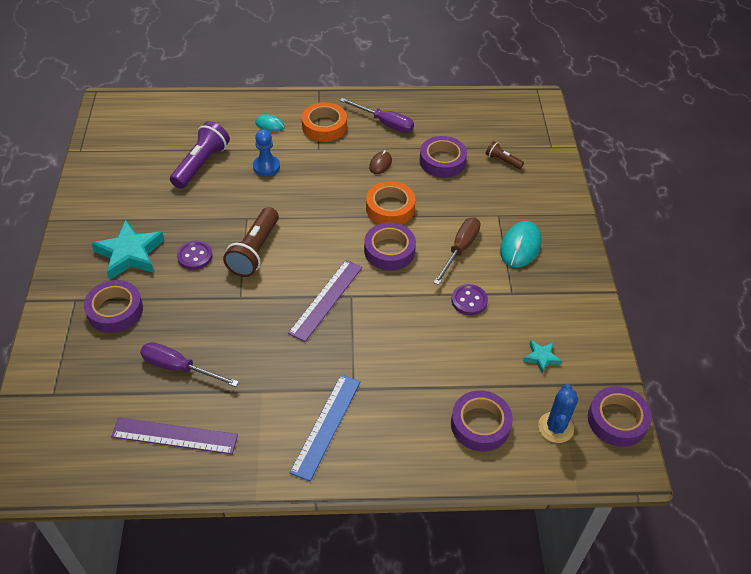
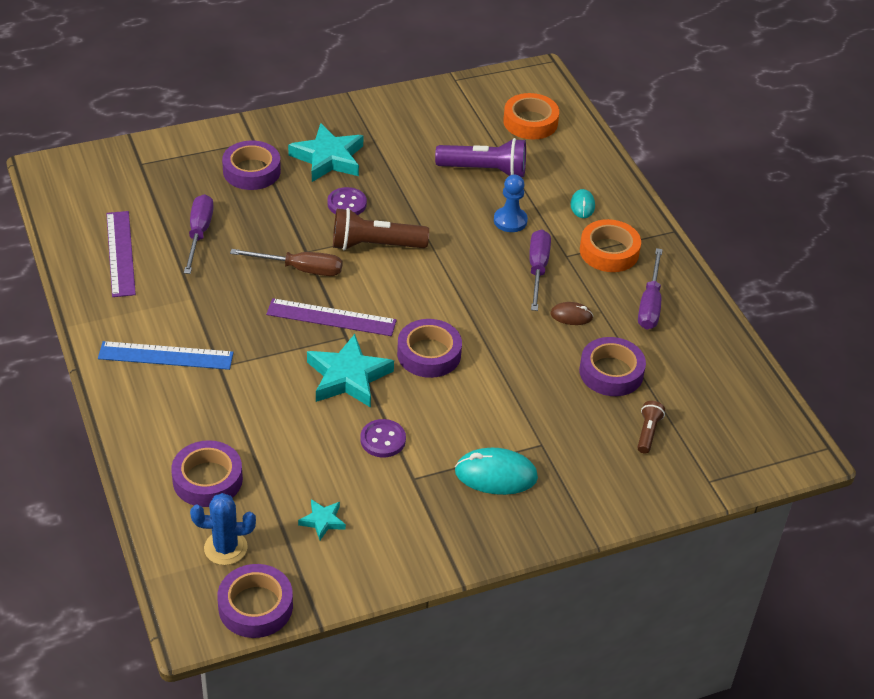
camera: 70 degrees right, 5 degrees down
orange tape [366,181,415,224] -> orange tape moved to [503,93,559,139]
brown screwdriver [433,217,481,285] -> brown screwdriver moved to [230,249,342,276]
none -> turquoise star [307,334,394,408]
none -> purple screwdriver [529,229,551,311]

